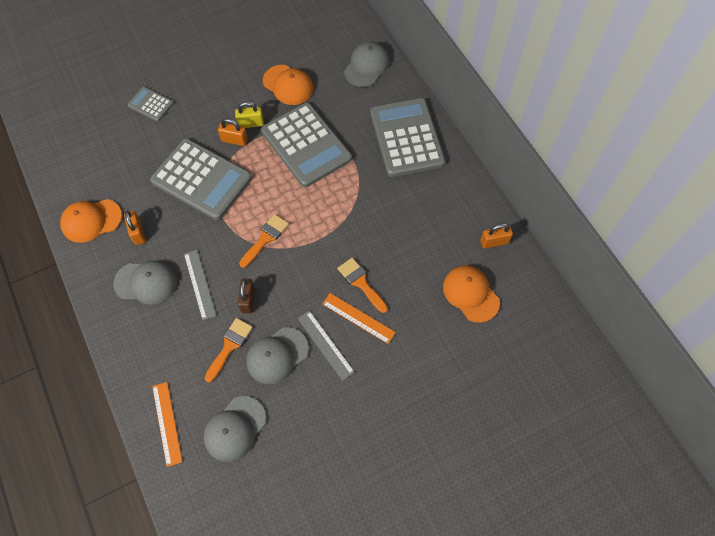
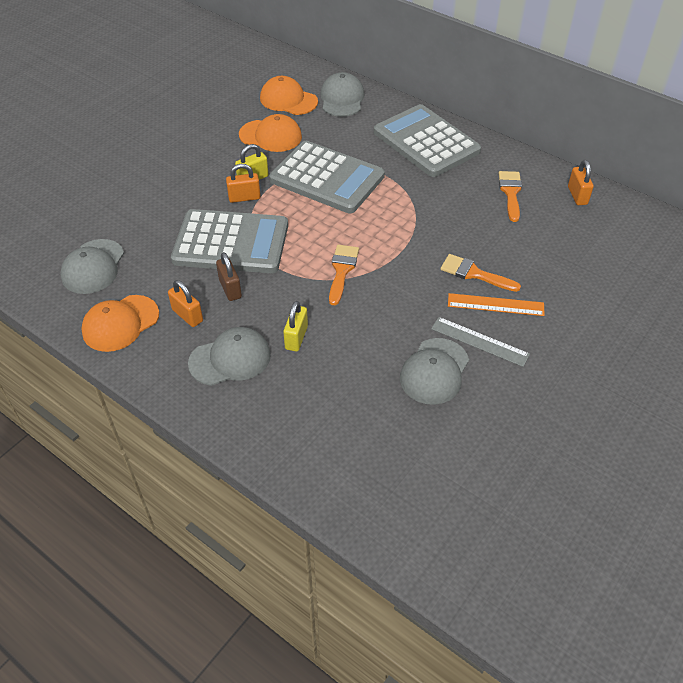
camera: 25 degrees left, 15 degrees down
grey calculator [127,87,174,122] -> none
orange ruler [152,382,182,467] -> none
grey ruler [184,250,217,320] -> yellow padlock [283,301,308,351]
grey cap [204,396,266,462] -> grey cap moved to [61,239,124,294]
orange brush [205,318,253,383] -> orange brush moved to [499,171,522,222]
brown padlock [238,279,255,313] -> brown padlock moved to [216,252,242,301]
orange cap [443,266,500,323] -> orange cap moved to [260,76,318,115]
orange padlock [480,223,513,249] -> orange padlock turned 60 degrees counterclockwise [568,160,594,205]

